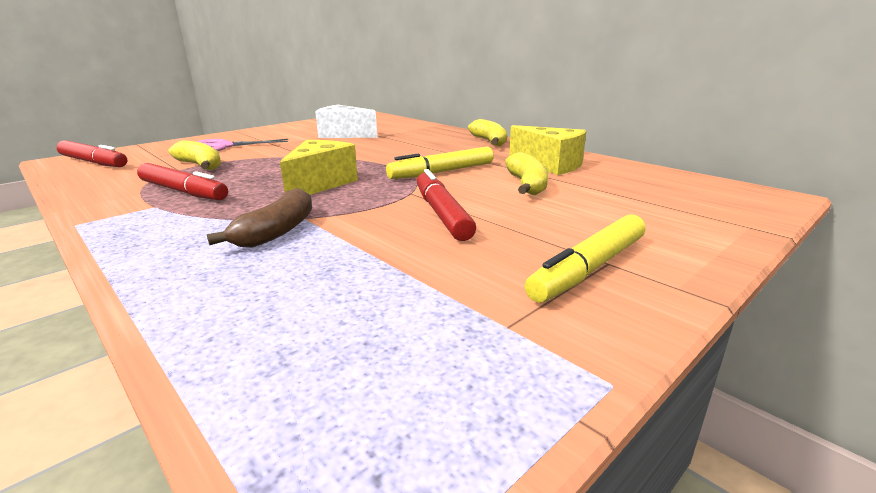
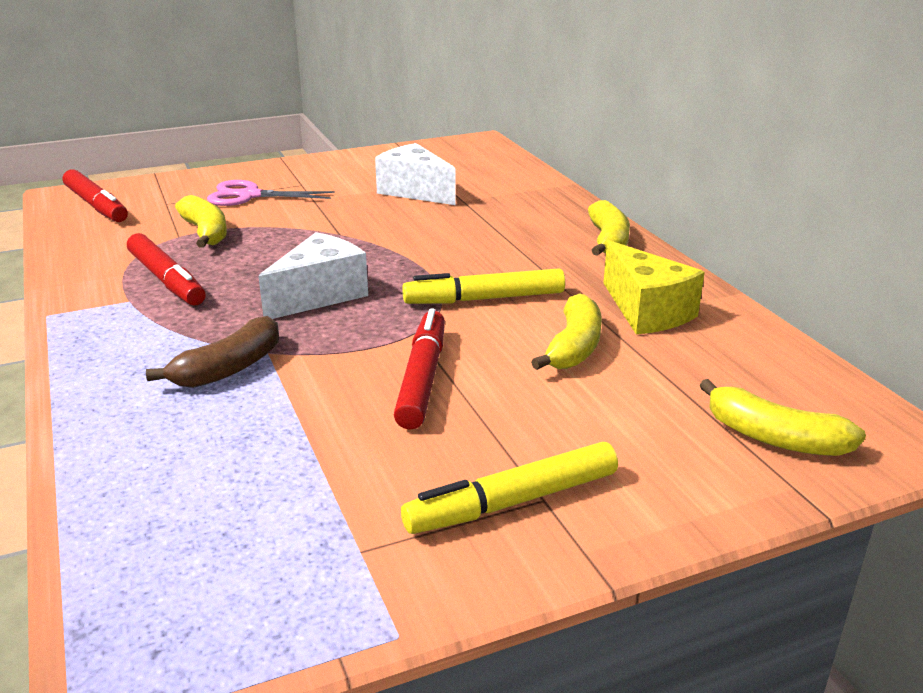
camera: 20 degrees right, 5 degrees up
yellow cheese [280,140,358,195] -> white cheese [258,232,368,319]
none -> yellow banana [699,379,866,456]

